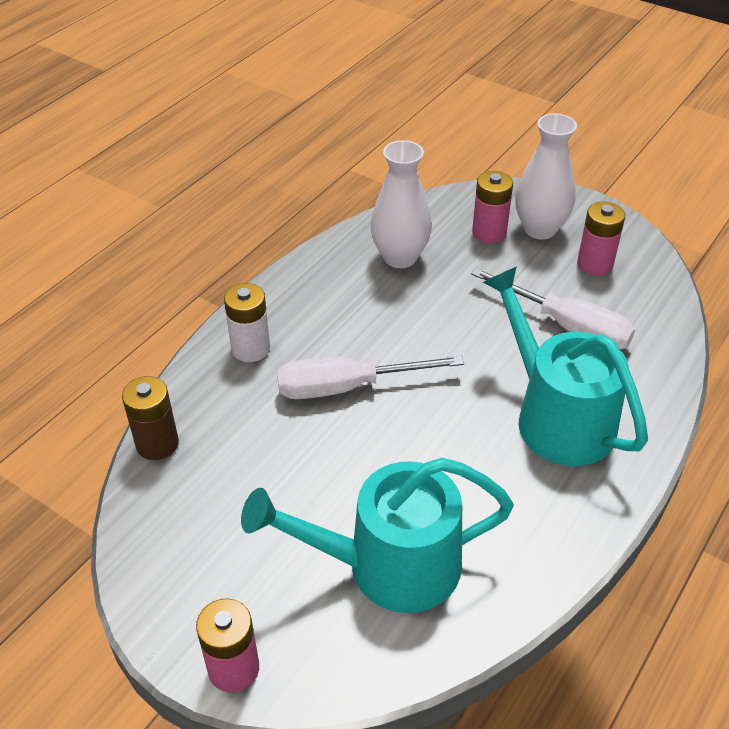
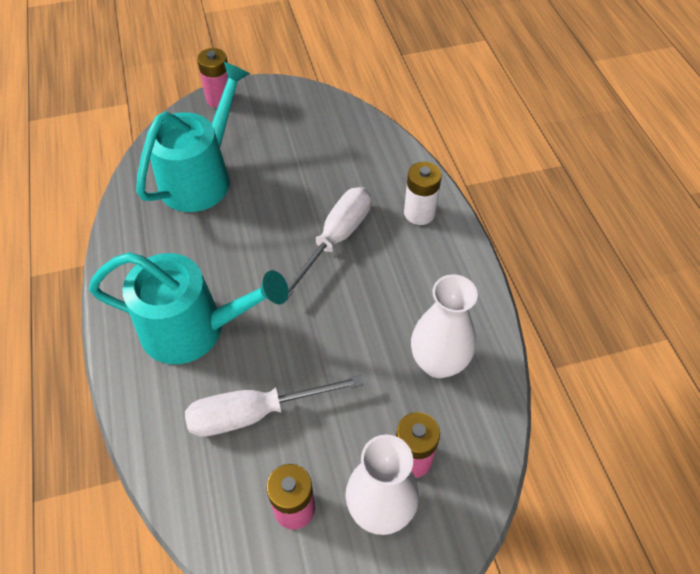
camera: 130 degrees right, 10 degrees up
brown battery [122,376,179,460] -> none

